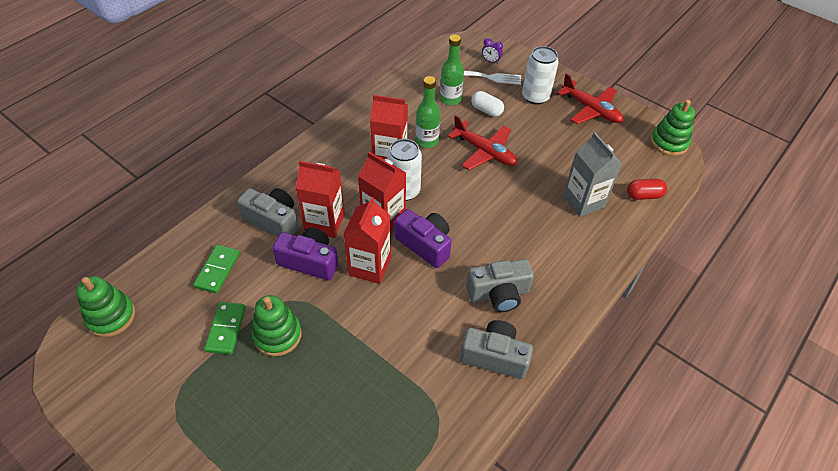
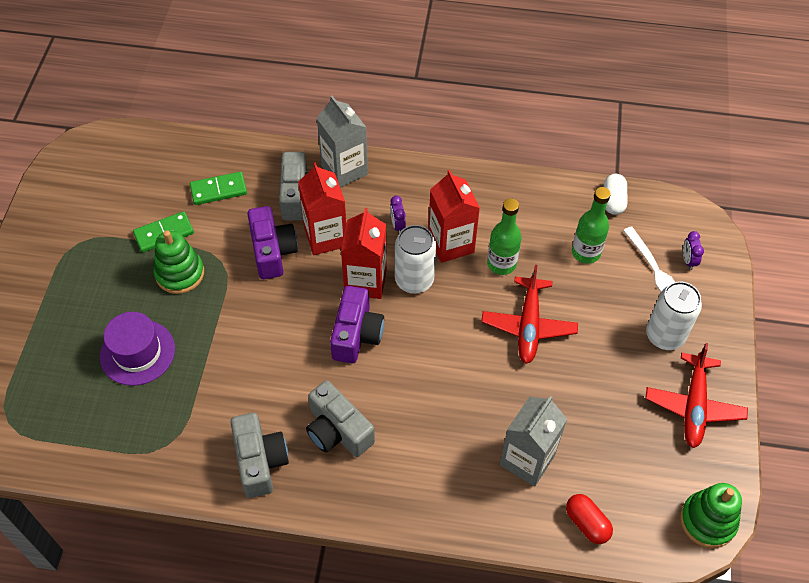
camera: 60 degrees right, 5 degrees up
green stacking toy [76,276,135,337] -> none
red carton [344,197,391,284] -> none
white capsule [471,91,504,117] -> white capsule moved to [604,174,627,215]
none -> purple hat [100,312,175,386]
none -> grey carton [317,96,368,188]
none -> purple clock [390,196,406,234]

